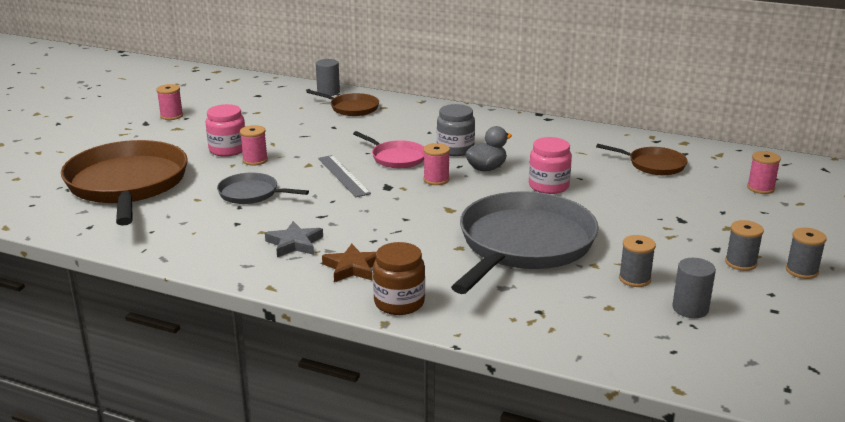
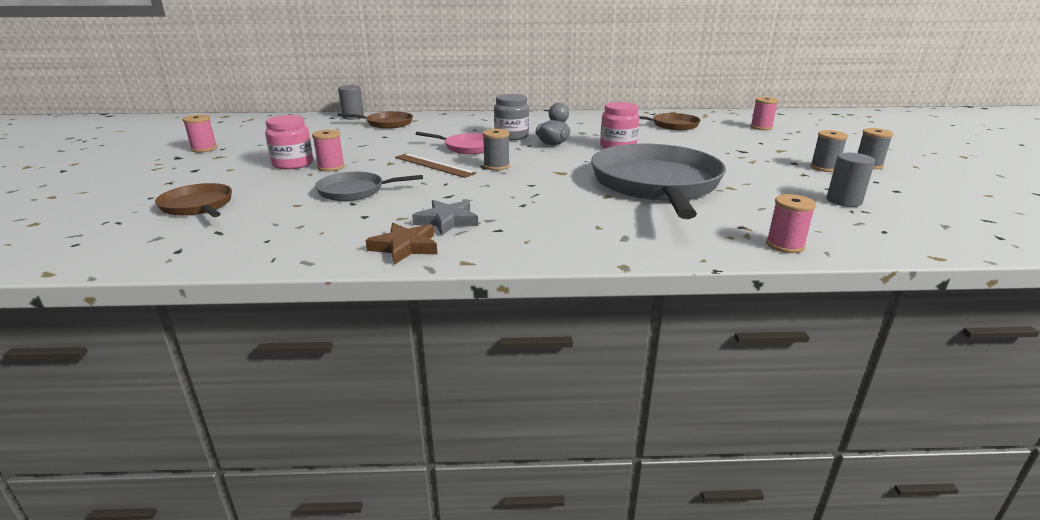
camera: 25 degrees left, 0 degrees up
brown pan [61,140,188,226] -> brown pan [155,183,232,217], size x0.48
grey ruler [318,155,371,197] -> brown ruler [395,153,476,178]
brown star [322,244,376,282] -> brown star moved to [366,223,437,265]
brown jar [373,242,425,315] -> none
pink spool [423,143,450,185] -> pink spool moved to [766,194,816,253]
grey spool [619,235,656,287] -> grey spool moved to [483,129,510,170]

